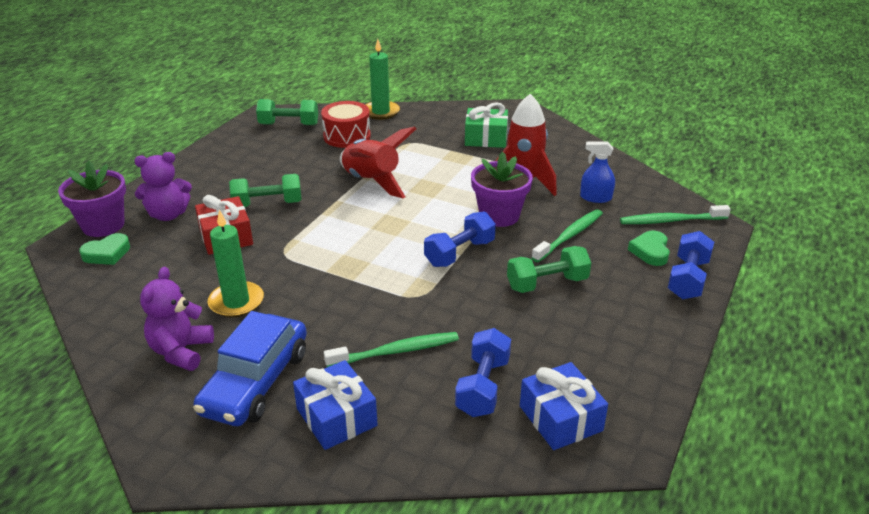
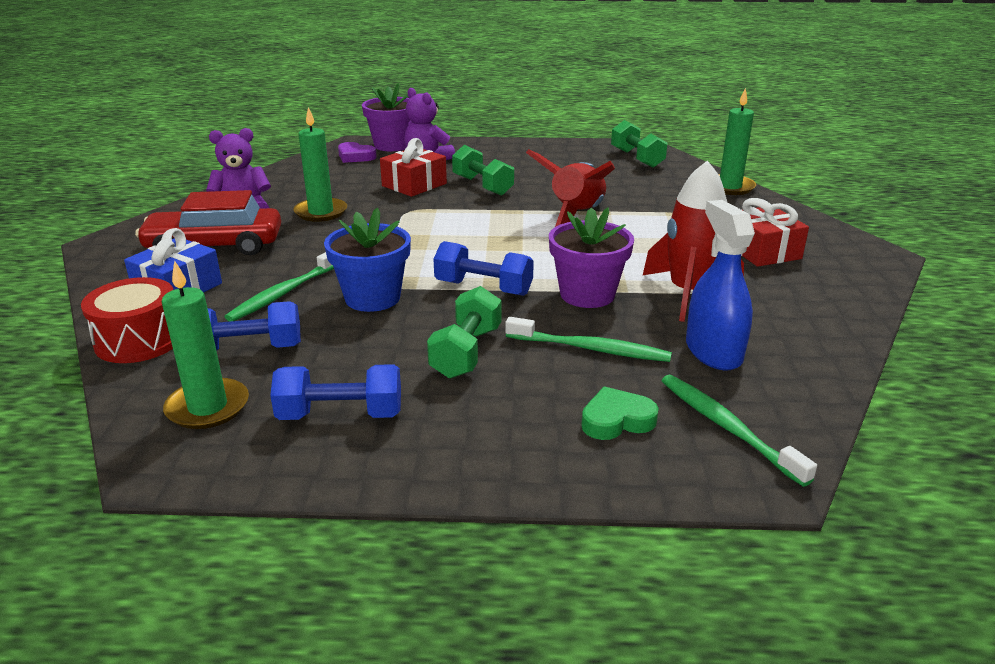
camera: 65 degrees right, 5 degrees down
green heart [79,233,130,265] -> purple heart [338,142,377,163]
blue car [193,311,307,426] -> red car [135,190,281,256]
red drum [321,101,371,148] -> red drum moved to [81,277,173,363]
green toothbrush [324,332,459,367] -> green toothbrush turned 75 degrees clockwise [225,252,334,322]
green gift [465,102,508,148] -> red gift [741,198,809,267]
green dumbbell [507,246,591,293] -> green dumbbell turned 60 degrees clockwise [427,286,501,379]
blue gift [520,362,608,450] -> green candle [162,261,249,429]
blue spray bottle [580,141,615,203] -> blue spray bottle [686,200,755,370], size x1.52
blue dumbbell [668,231,714,299] -> blue dumbbell moved to [270,364,401,420]
none -> blue flower pot [324,208,411,312]

